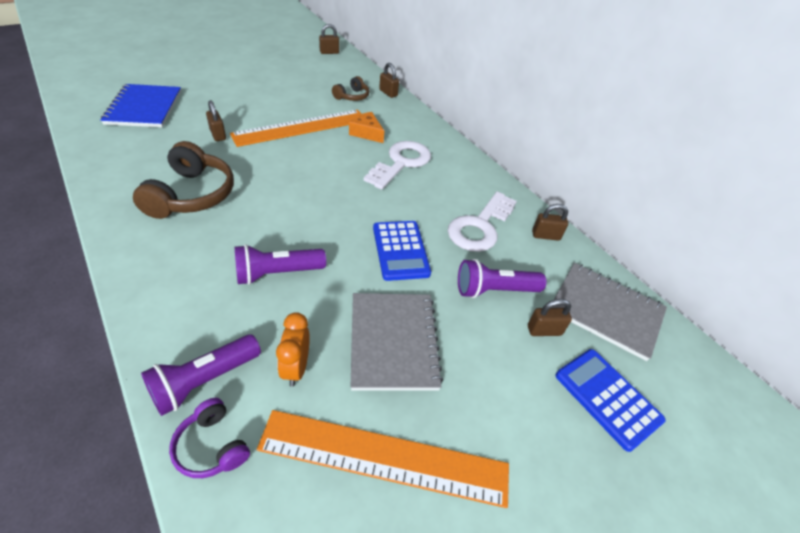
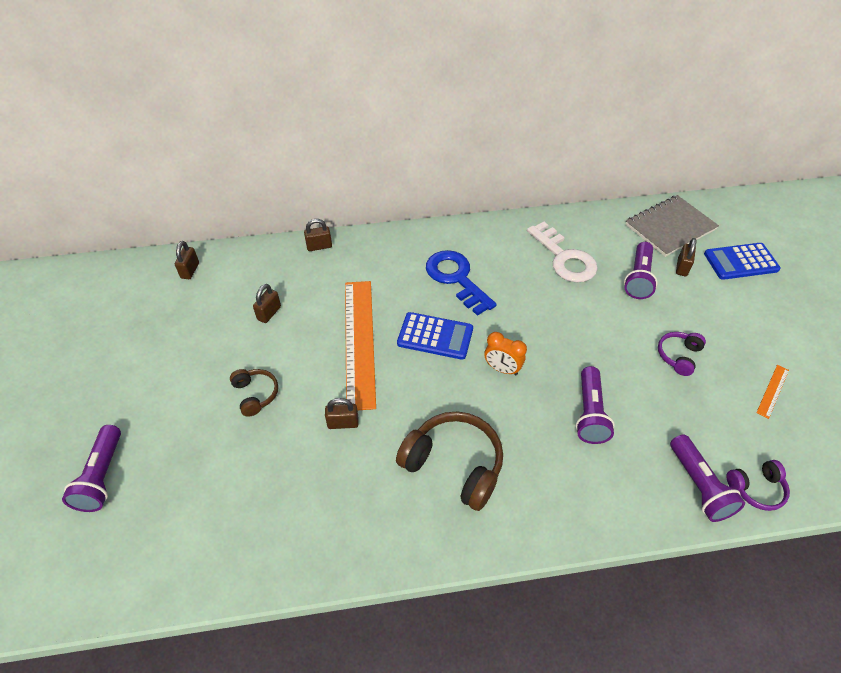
camera: 60 degrees left, 5 degrees up
blue notebook [101,84,181,127] -> none
orange ruler [257,410,509,508] -> orange ruler [756,365,789,419], size x0.41
orange clock [276,312,310,387] -> orange clock moved to [484,332,527,375]
brown headphones [332,76,370,101] -> brown headphones moved to [230,369,278,417]
orange cheese [349,112,384,143] -> none
grey notebook [351,293,443,390] -> purple headphones [658,332,706,376]
white key [364,141,431,190] -> blue key [426,250,497,316]
blue calculator [373,221,431,281] -> blue calculator moved to [397,312,473,360]
brown padlock [532,204,568,241] -> brown padlock moved to [253,284,281,323]
none -> purple flashlight [62,425,121,512]

